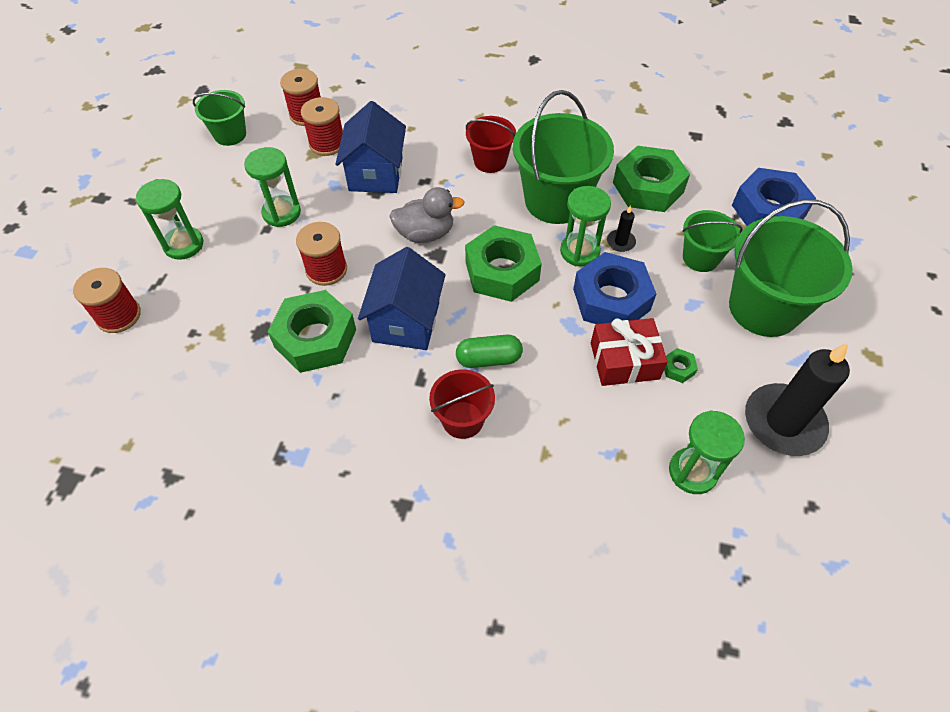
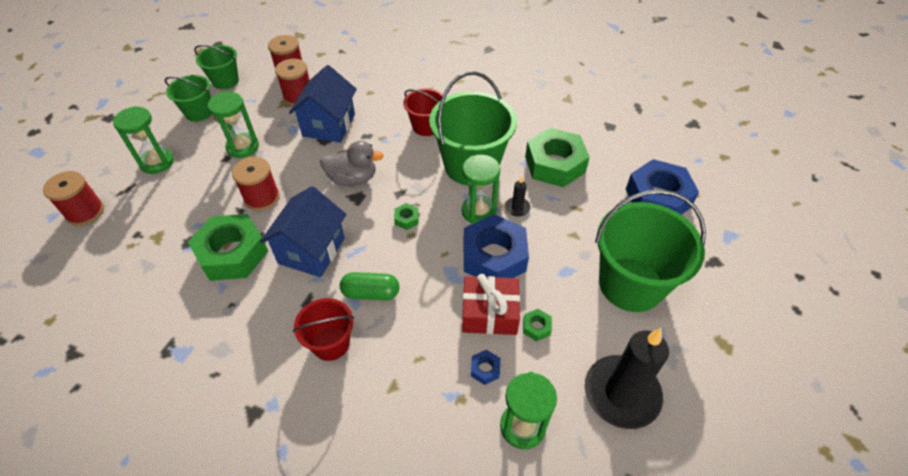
camera: 10 degrees right, 5 degrees down
green nut [465,225,542,302] -> green nut [394,203,419,230], size x0.40
green bucket [682,210,743,272] -> green bucket moved to [165,75,212,122]
none -> blue nut [471,350,500,385]

